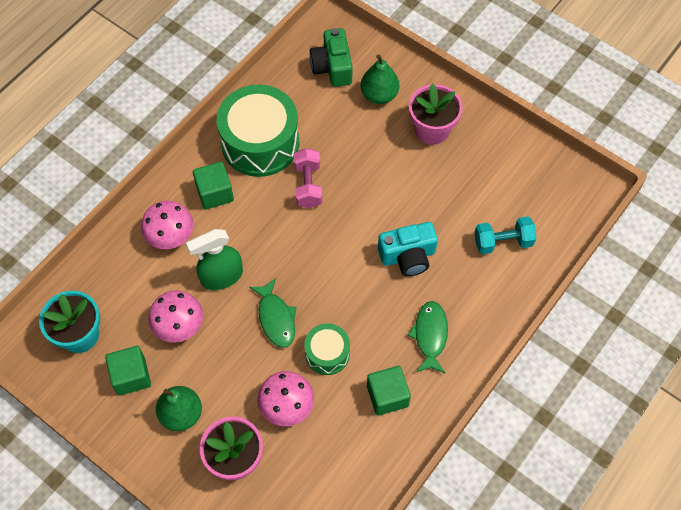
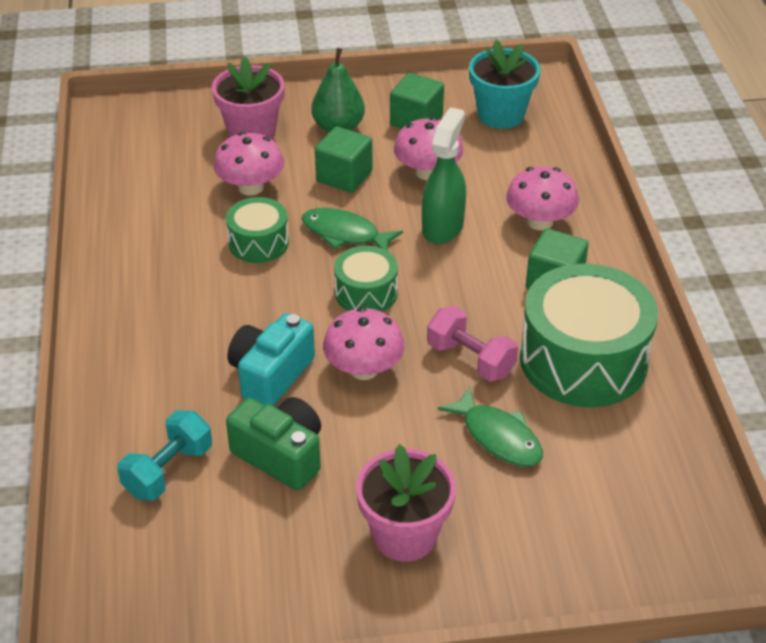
camera: 135 degrees right, 20 degrees down
green camera [310,28,353,87] -> green camera moved to [226,397,321,491]
green pear [360,55,399,104] -> none
green cube [367,366,411,416] -> green cube moved to [315,126,373,193]
green fish [408,301,448,374] -> green fish moved to [438,386,543,467]
none -> pink mushroom [323,307,405,380]
none -> green drum [334,246,398,312]

